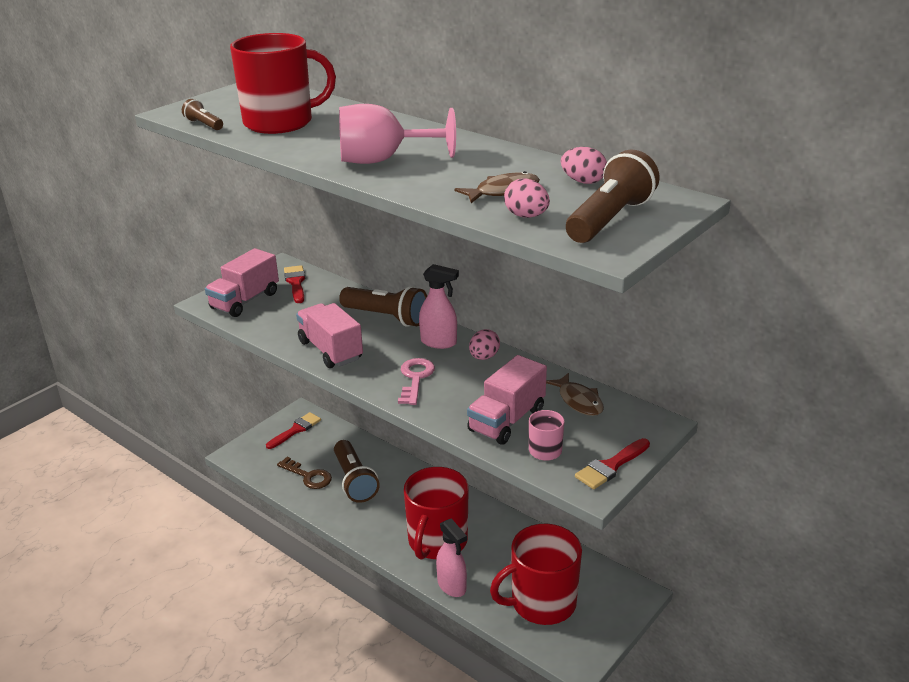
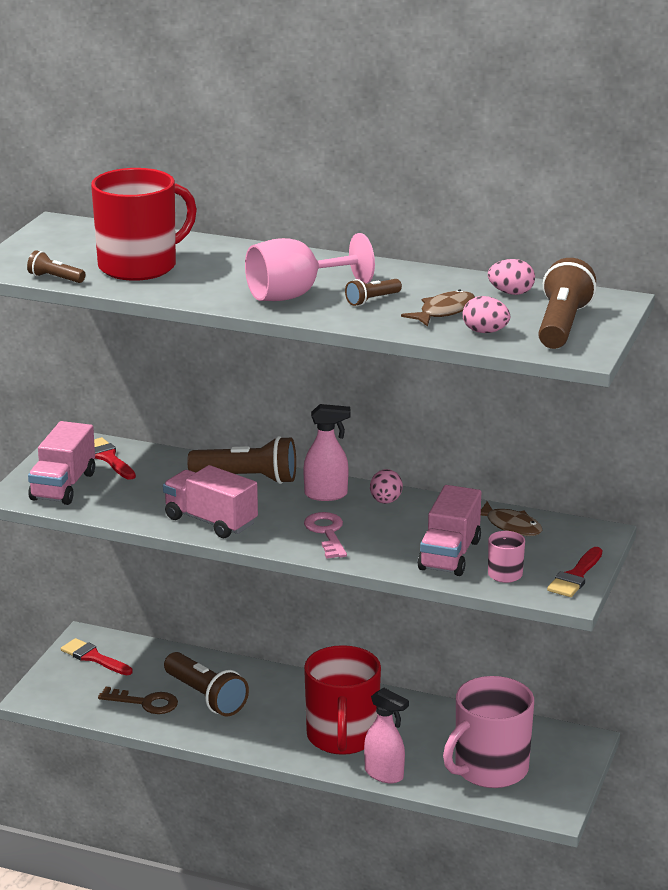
camera: 20 degrees left, 5 degrees down
red brush [266,412,321,449] -> red brush turned 75 degrees counterclockwise [61,638,132,675]
red mug [490,524,582,625] -> pink mug [443,676,534,788]
none -> brown flashlight [345,279,402,306]

